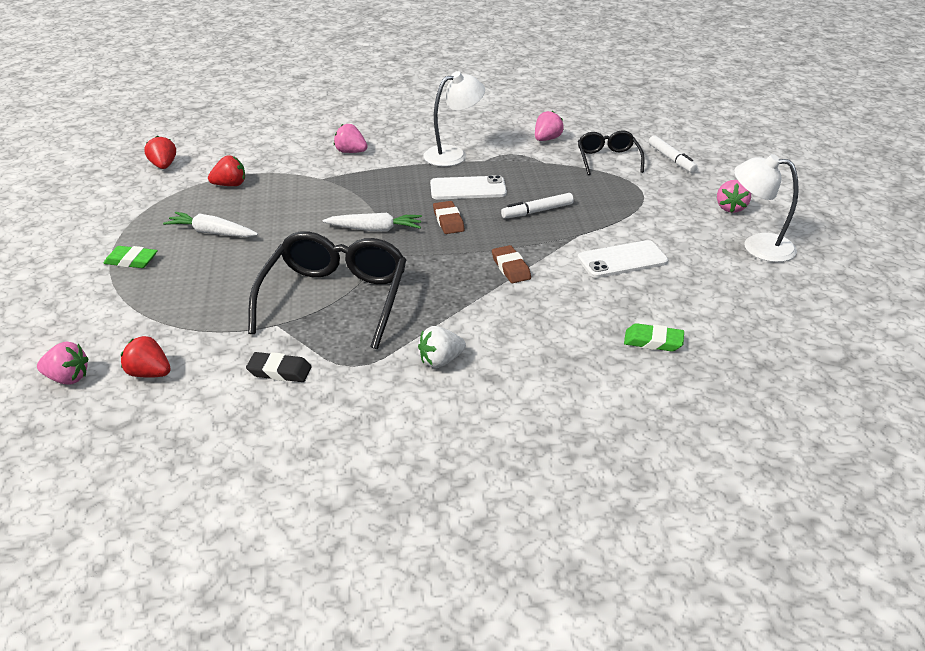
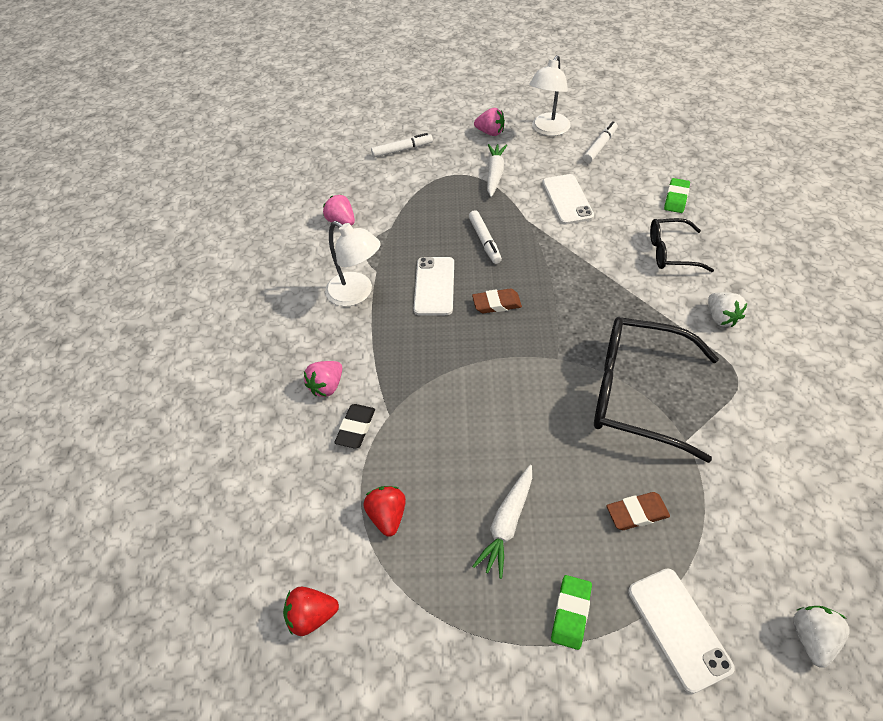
camera: 80 degrees left, 15 degrees up
pink strawberry [37,342,88,385] -> white strawberry [793,606,850,668]
red strawberry [121,336,171,378] -> none
black eraser [246,352,311,382] -> black eraser moved to [334,404,375,449]
white carrot [322,213,422,232] -> white carrot moved to [487,144,507,197]
white lamp [423,71,485,167] -> white lamp turned 150 degrees clockwise [325,221,381,306]
brown eraser [492,245,531,283] -> brown eraser moved to [607,492,670,530]
black glasses [578,130,645,175] -> black glasses moved to [650,218,714,272]
none -> white marker [583,121,618,163]
none -> white phone [628,568,735,694]

